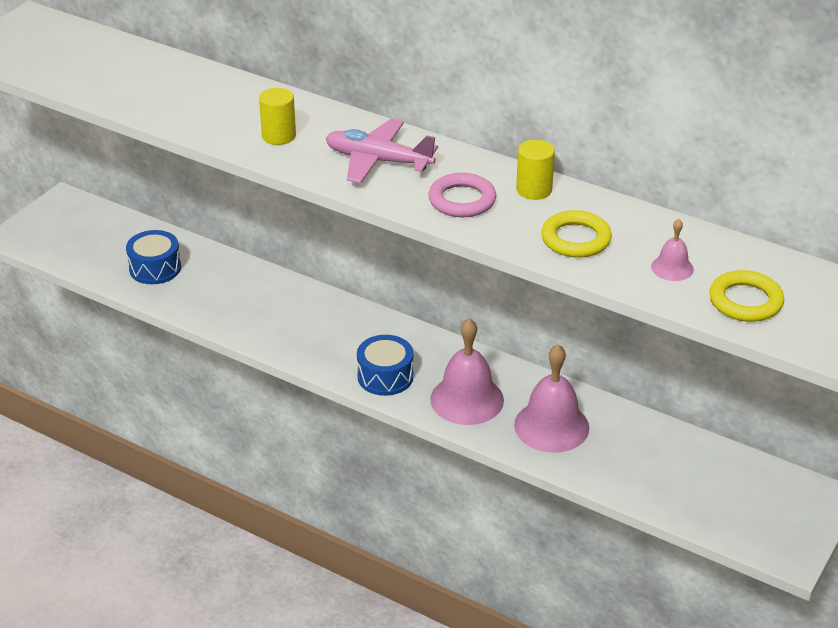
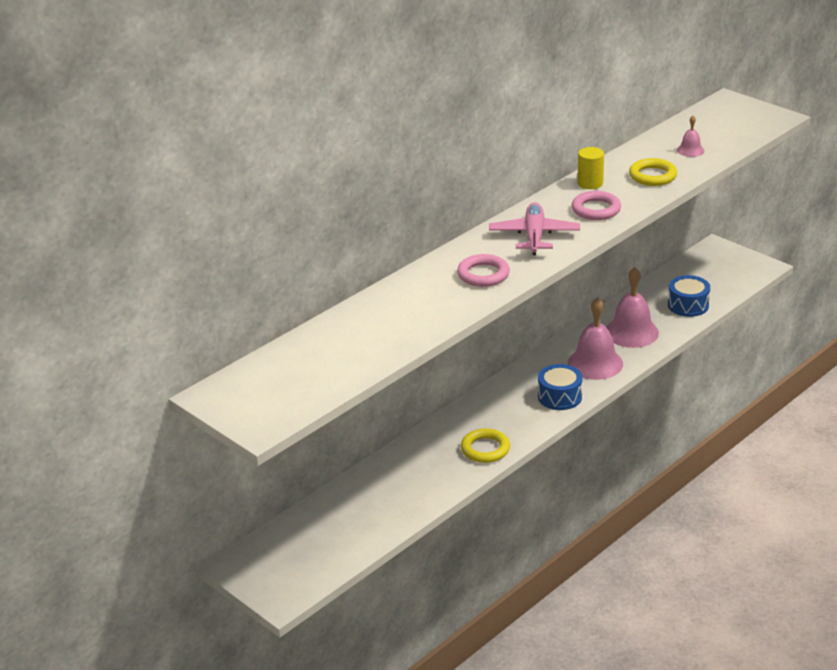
camera: 75 degrees left, 5 degrees down
blue drum [126,230,181,284] -> blue drum moved to [668,275,710,317]
yellow cylinder [259,88,296,145] -> pink ring [457,254,510,287]
pink plane [326,119,438,183] -> pink plane turned 150 degrees clockwise [489,202,580,255]
yellow ring [709,270,784,322] -> yellow ring moved to [461,428,510,463]

